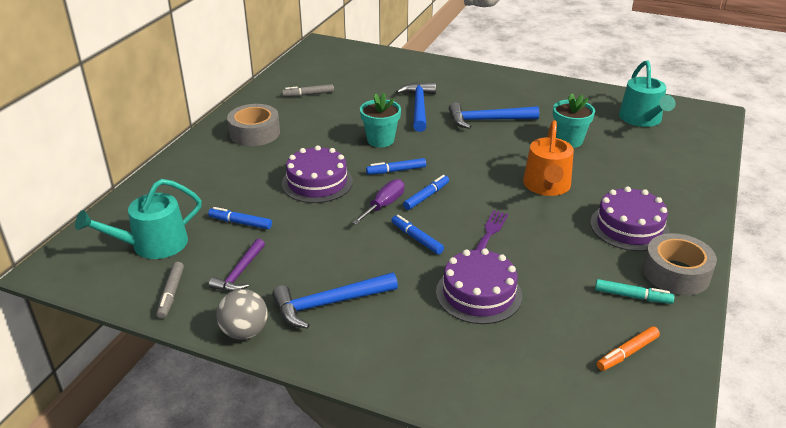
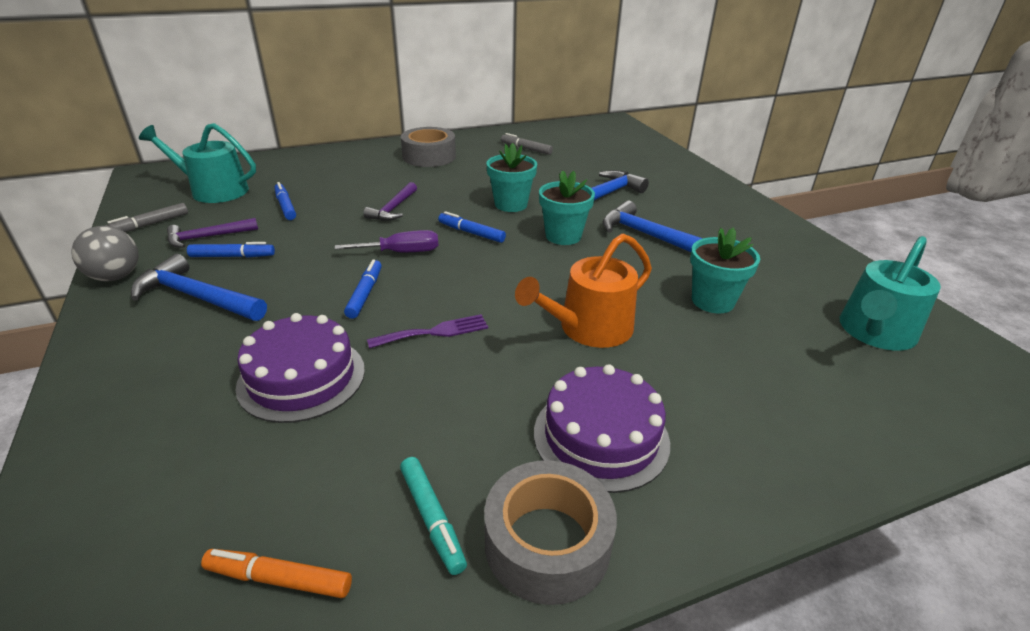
camera: 45 degrees right, 0 degrees up
purple cake [282,145,353,203] -> purple hammer [363,182,417,221]
blue marker [403,175,449,210] -> blue marker moved to [187,242,275,258]
none -> turquoise flower pot [539,170,595,245]

